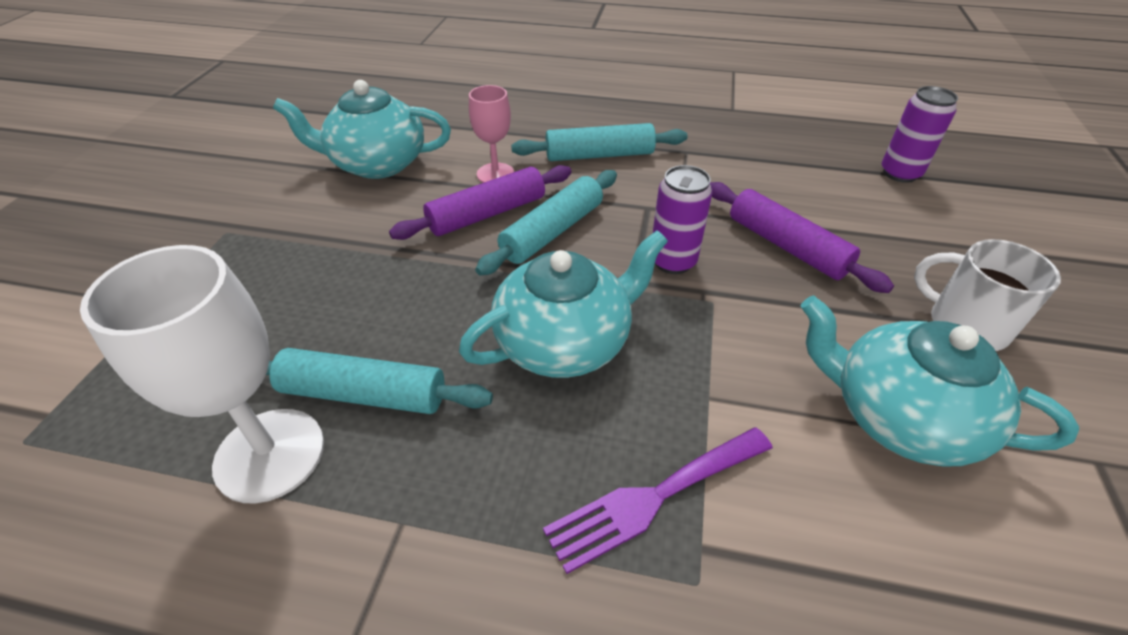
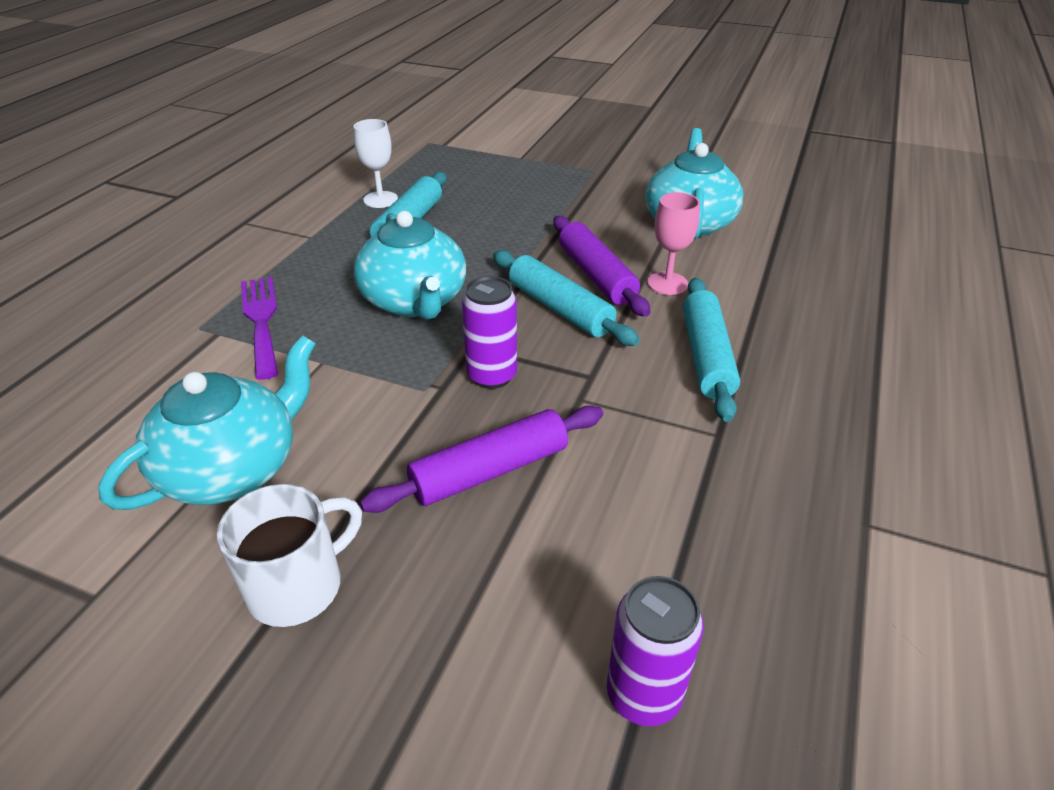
camera: 100 degrees right, 5 degrees down
white goblet [80,245,324,504] -> white goblet [354,119,398,208], size x0.58

